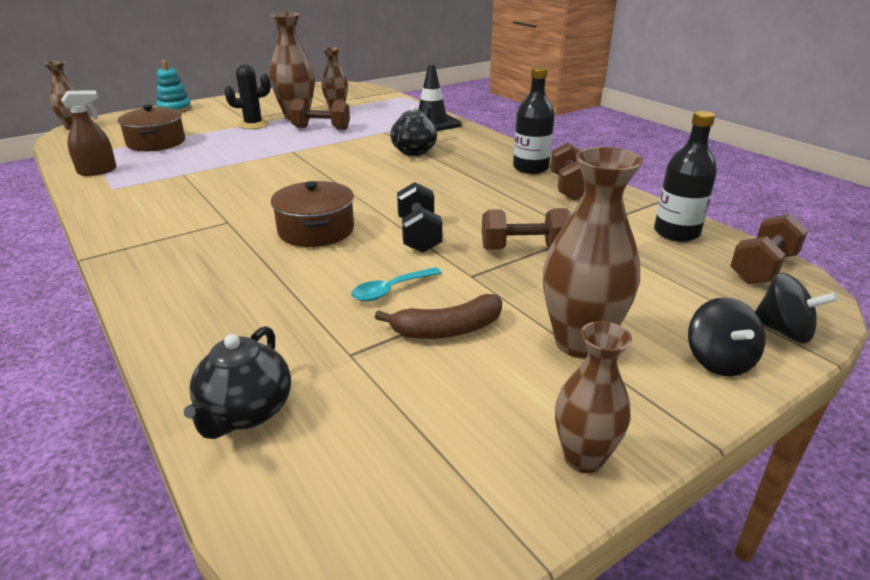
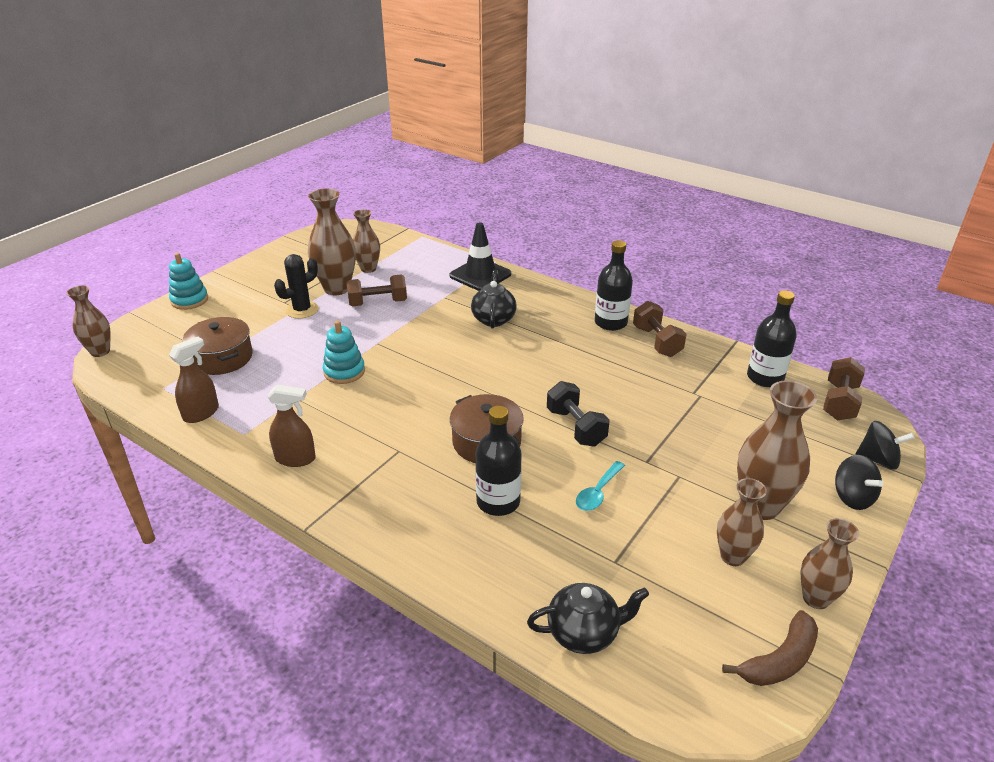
camera: 20 degrees left, 5 degrees up
black teapot [184,326,291,439] -> black teapot turned 90 degrees counterclockwise [527,583,649,654]
brown banana [375,294,502,339] -> brown banana moved to [722,610,818,686]
brown dumbbell [482,208,571,250] -> none
none -> brown spray bottle [267,385,316,467]
none -> turquoise stacking toy [323,321,365,384]
none -> black bottle [475,406,522,516]
none -> brown vase [717,478,767,566]

